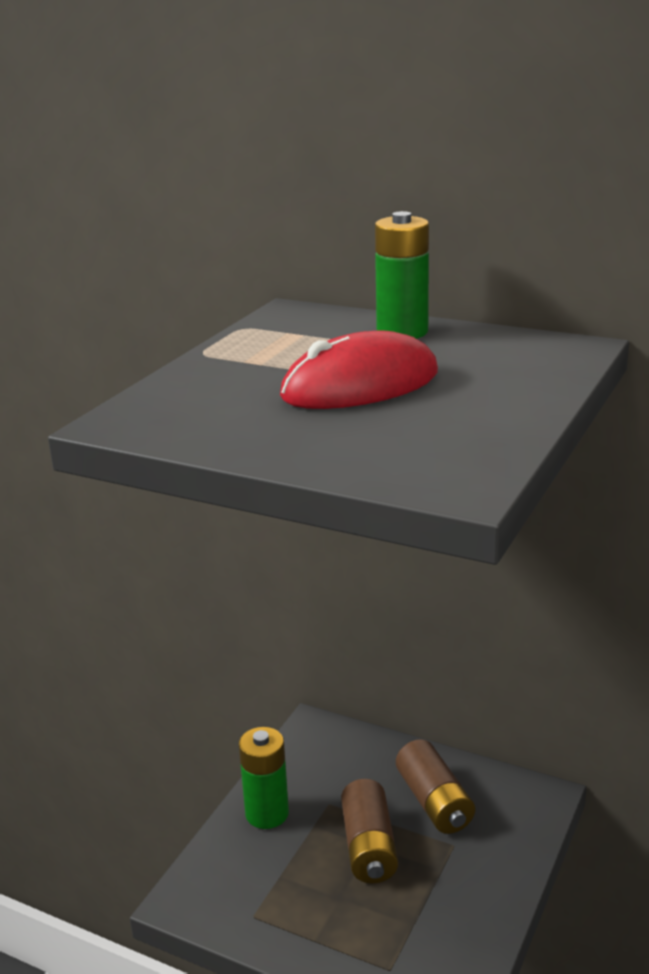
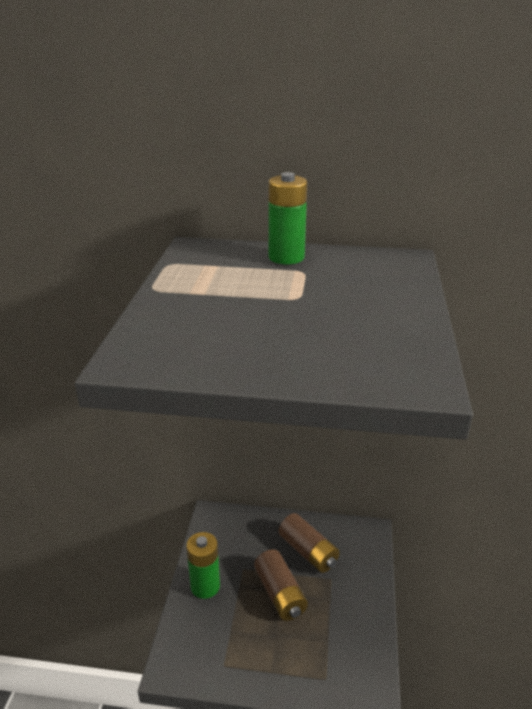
camera: 20 degrees left, 5 degrees up
red mouse [280,331,438,409] -> none

